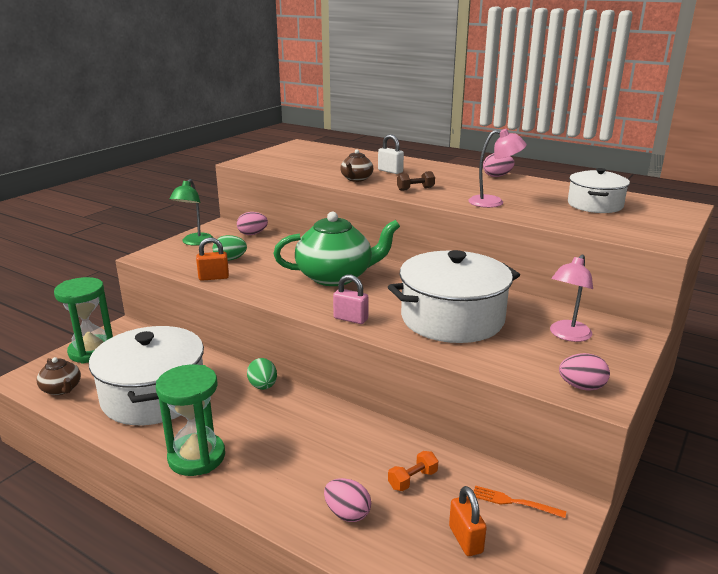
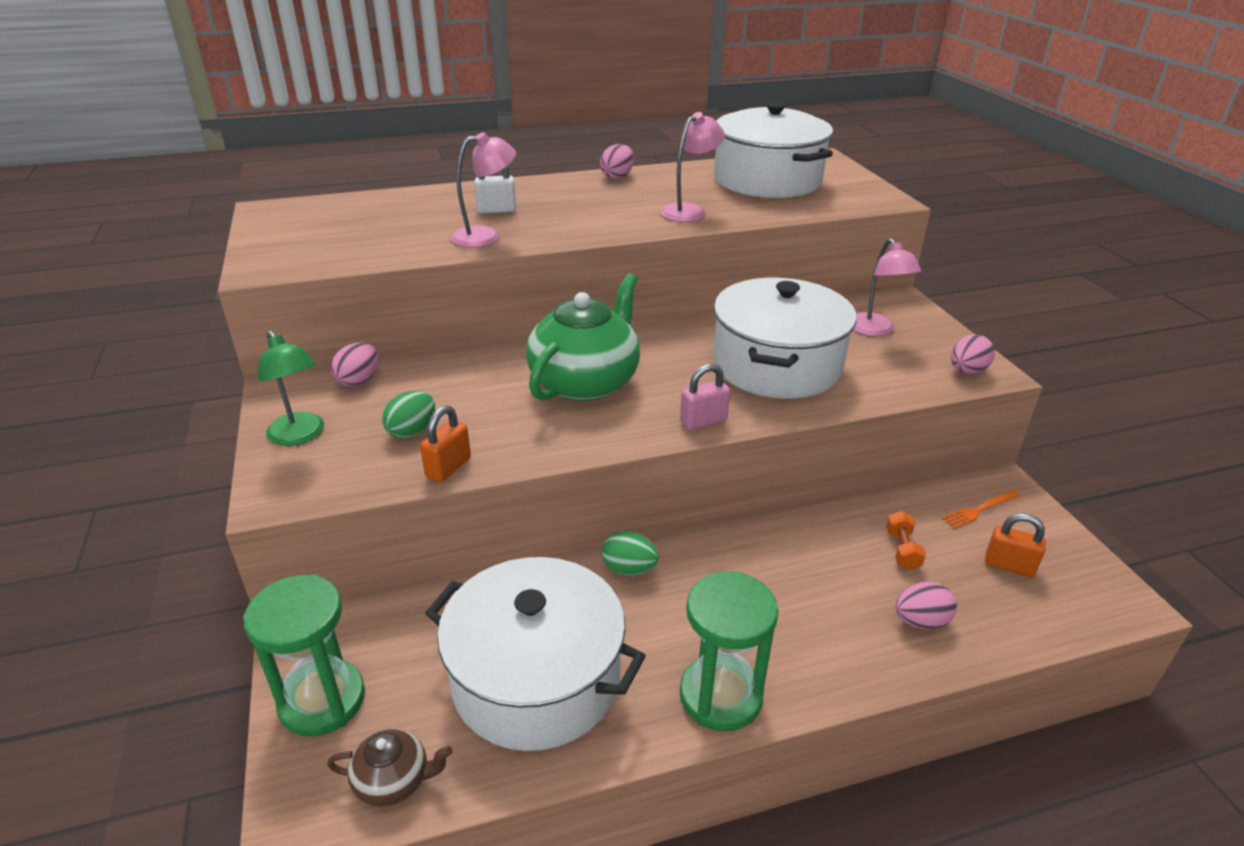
camera: 50 degrees left, 10 degrees up
brown teapot [341,149,373,182] -> pink lamp [451,132,516,247]
brown dumbbell [397,171,435,191] -> none
white pot [568,168,630,213] -> white pot [714,102,833,198], size x1.71

